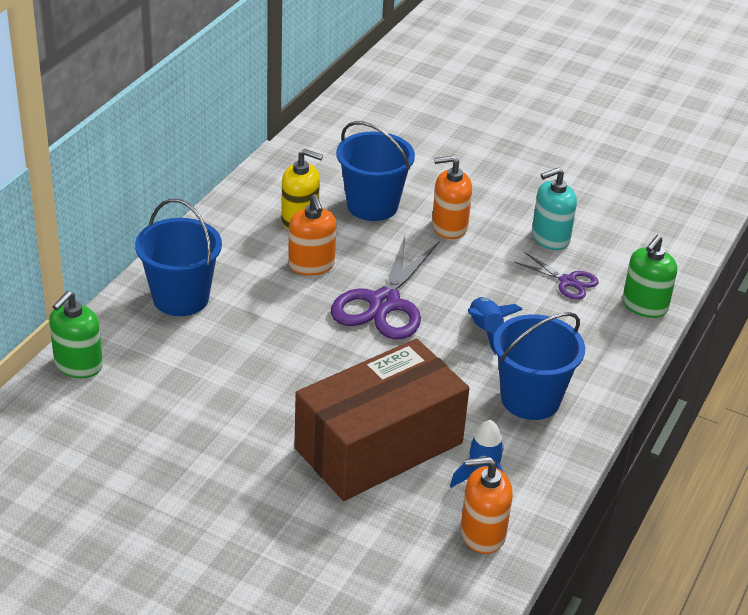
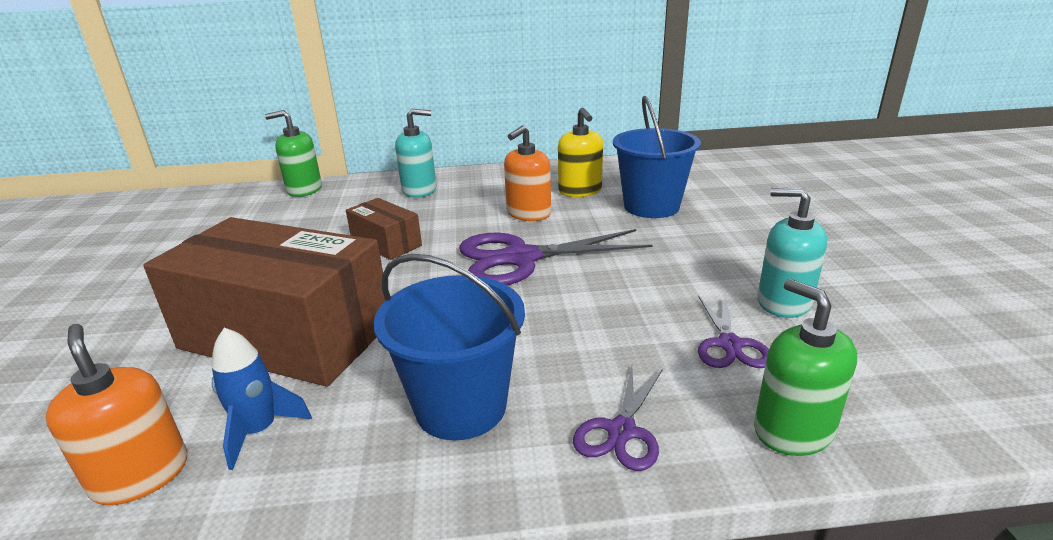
camera: 60 degrees right, 10 degrees down
blue bucket [135,199,222,316] -> turquoise soap dispenser [395,109,437,198]
orange soap dispenser [432,155,472,239] -> none
blue rocket [467,297,523,355] -> none
green soap dispenser [623,235,677,318] -> green soap dispenser turned 60 degrees clockwise [754,279,857,456]
none -> brown box [346,198,422,260]
none -> purple scissors [573,366,663,471]

